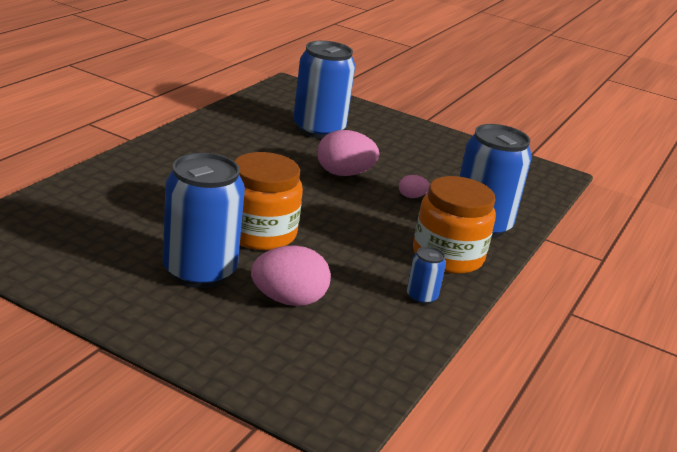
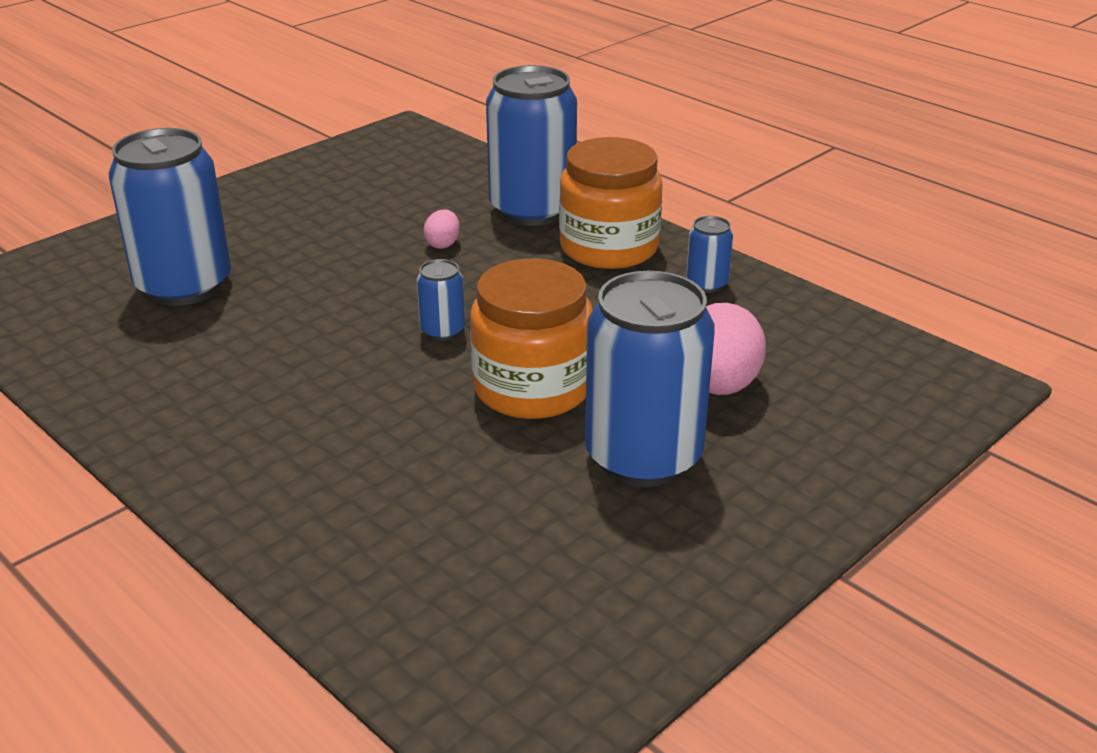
camera: 70 degrees left, 5 degrees up
pink egg [317,130,379,176] -> none
none -> blue can [416,259,465,341]

